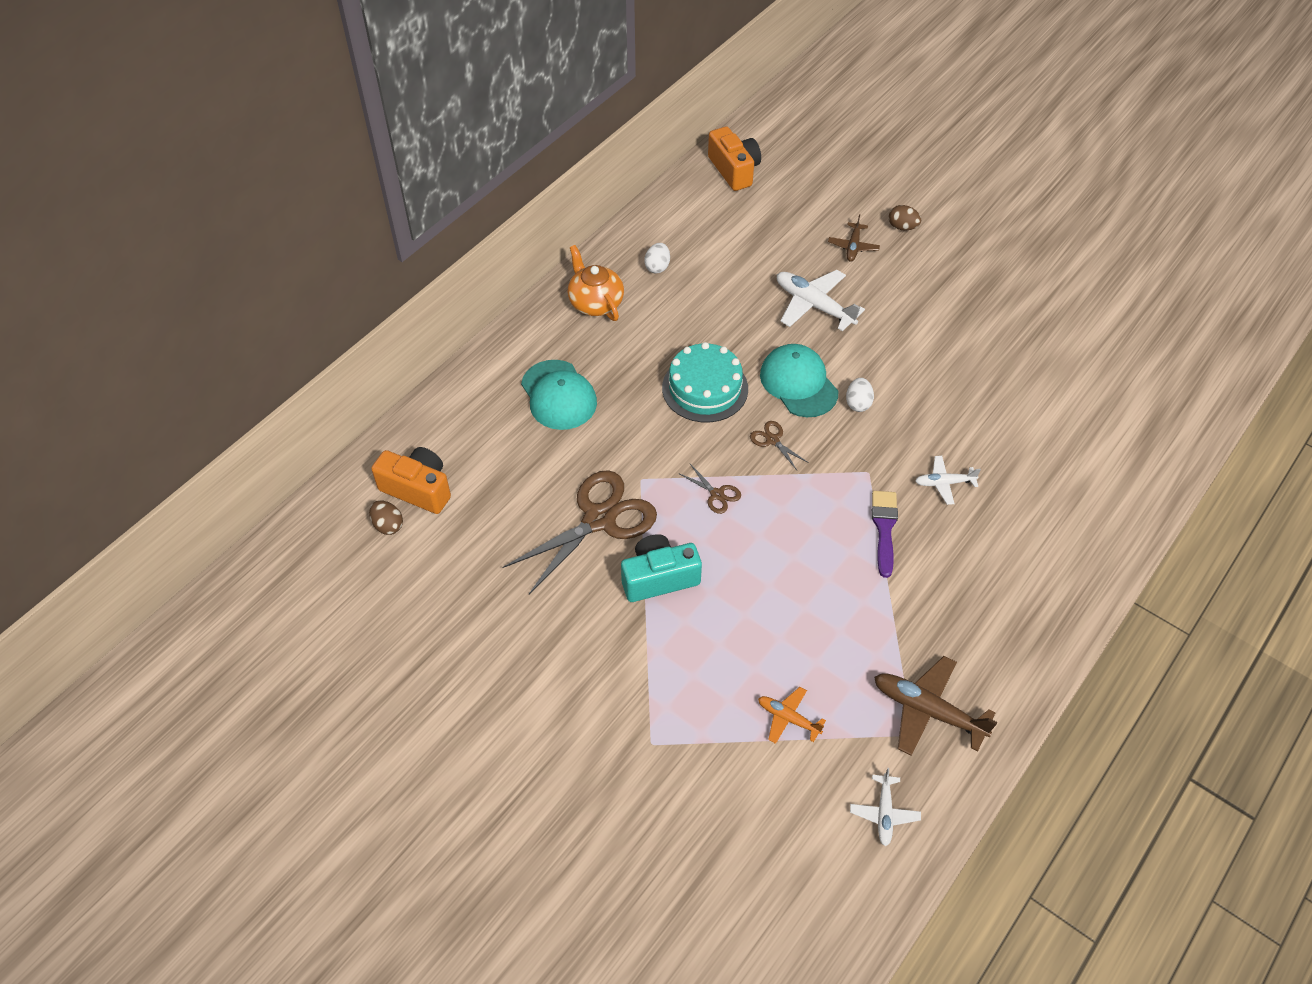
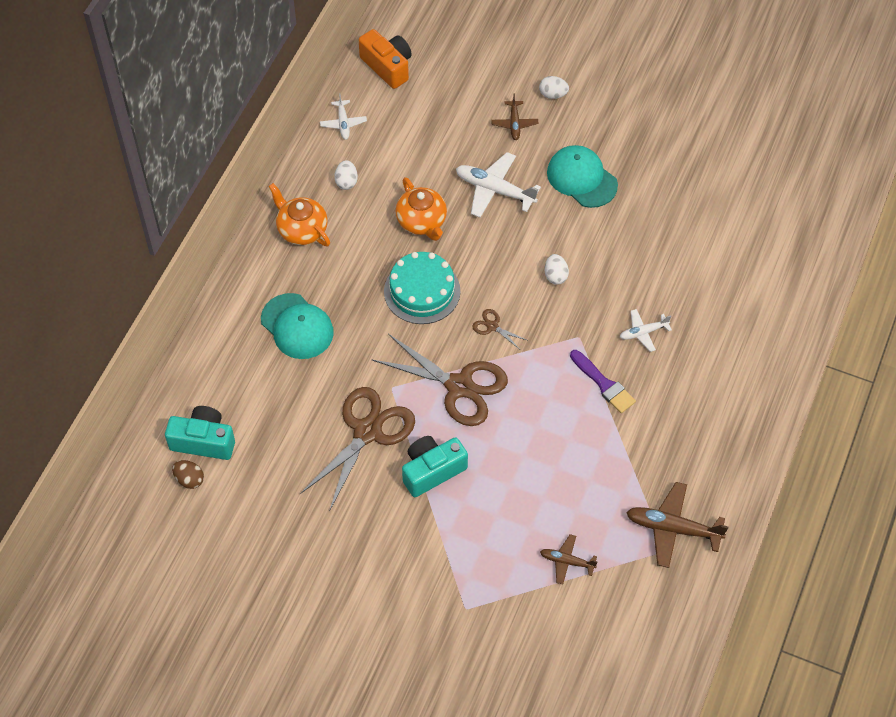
camera: 15 degrees left, 5 degrees up
orange camera [372,447,451,514] -> turquoise camera [165,406,235,460]
brown scissors [680,464,741,514] -> brown scissors [371,334,508,426], size x2.36
orange plane [758,687,826,744] -> brown plane [540,534,598,585]
turquoise cap [760,344,839,417] -> turquoise cap moved to [547,145,618,208]
white plane [850,768,921,846] -> white plane moved to [320,93,367,140]
purple brush [872,491,898,578] -> purple brush turned 150 degrees clockwise [570,350,636,413]
brown egg [889,205,921,230] -> white egg [539,76,569,99]
none -> orange teapot [396,177,447,241]

